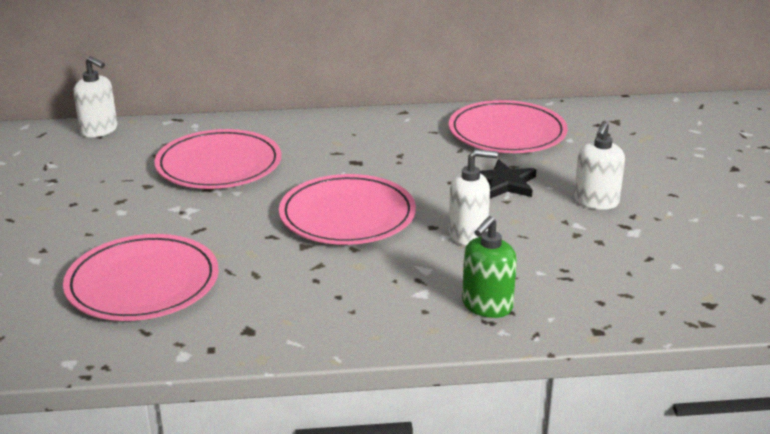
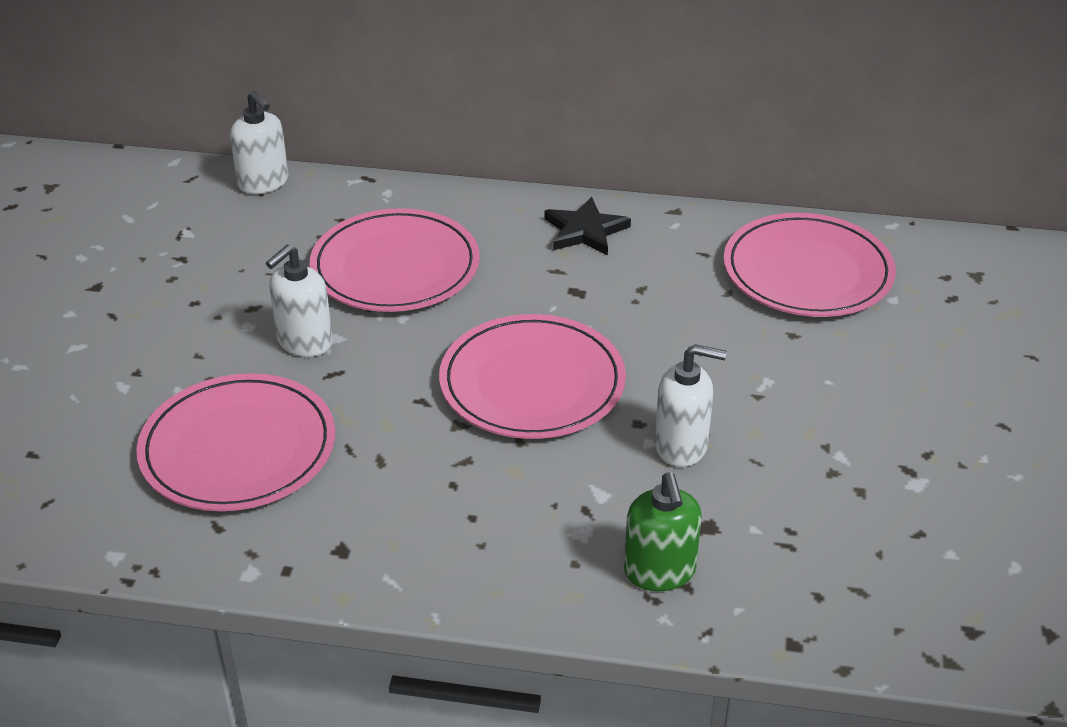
camera: 15 degrees right, 10 degrees up
green soap dispenser [462,216,517,318] -> green soap dispenser turned 60 degrees counterclockwise [624,472,702,591]
black star [480,159,536,199] -> black star moved to [545,197,631,256]
white soap dispenser [574,121,625,210] -> white soap dispenser moved to [266,244,333,357]

